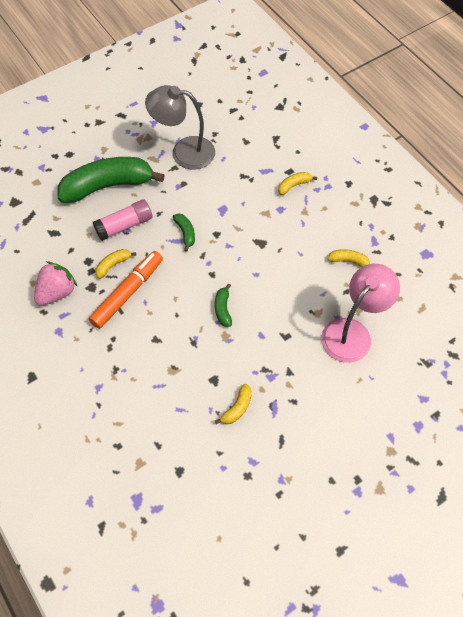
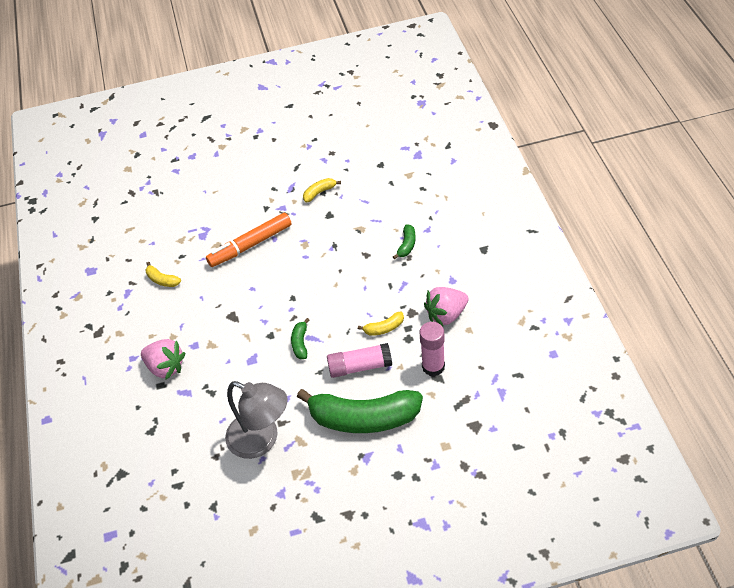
camera: 155 degrees left, 10 degrees down
orange marker [88,251,163,329] -> orange marker moved to [206,213,292,267]
green banana [215,284,232,327] -> green banana moved to [393,224,416,259]
yellow banana [278,172,317,195] -> pink strawberry [141,339,186,380]
pink lamp [321,264,400,363] -> none
none -> pink glue stick [419,322,445,376]

